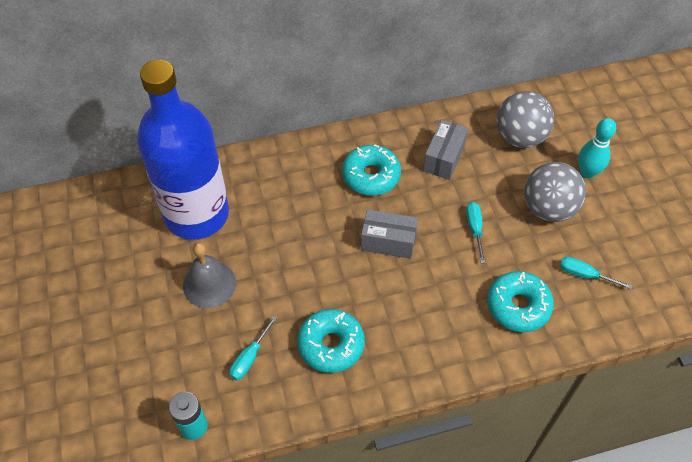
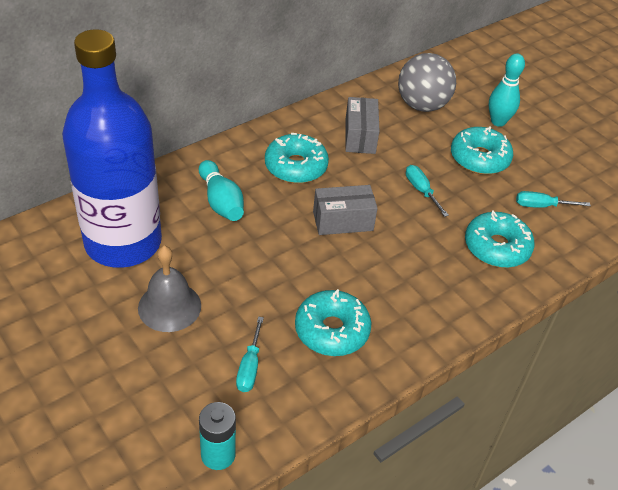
camera: 25 degrees left, 10 degrees down
grey ball [524,162,586,222] -> turquoise donut [451,127,513,175]
none -> turquoise bowling pin [199,160,244,221]

